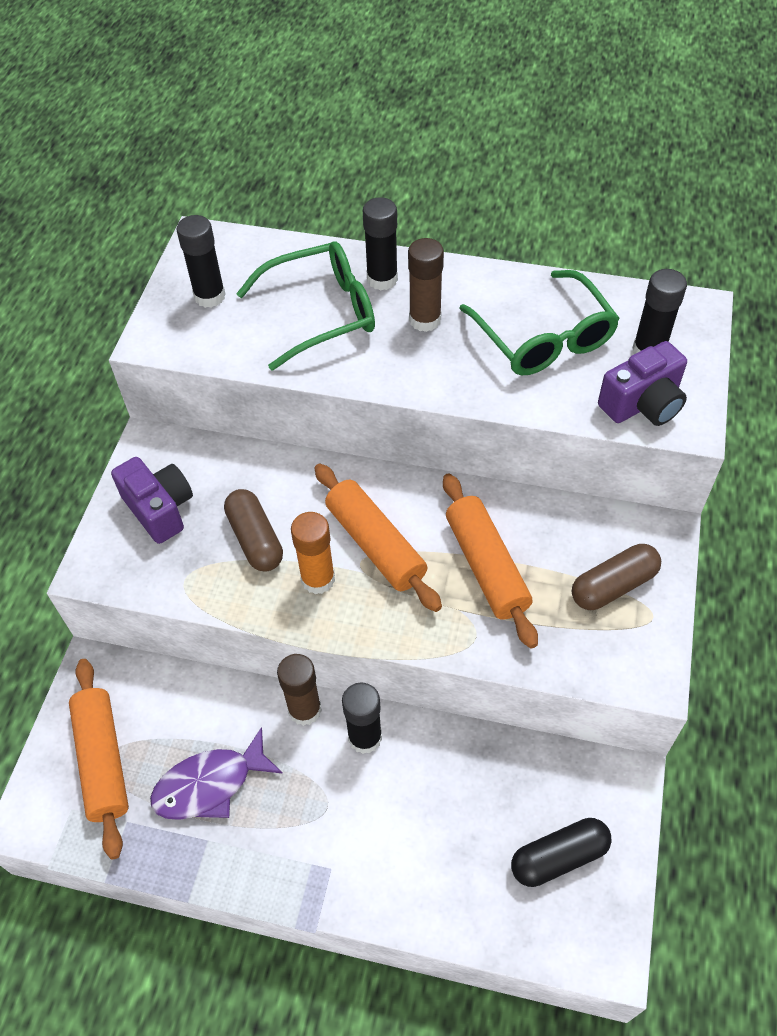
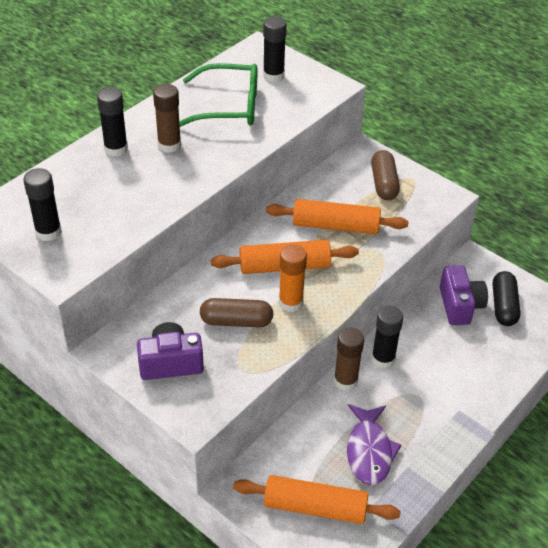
camera: 65 degrees left, 10 degrees down
green glasses [236,241,375,371] -> none
purple camera [598,341,687,426] -> purple camera moved to [440,266,488,325]

